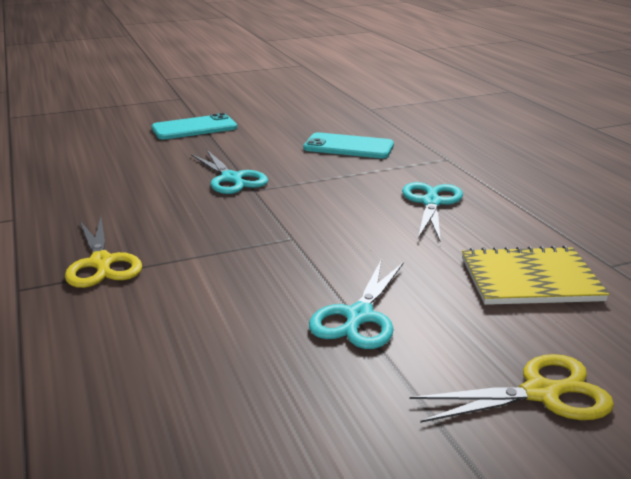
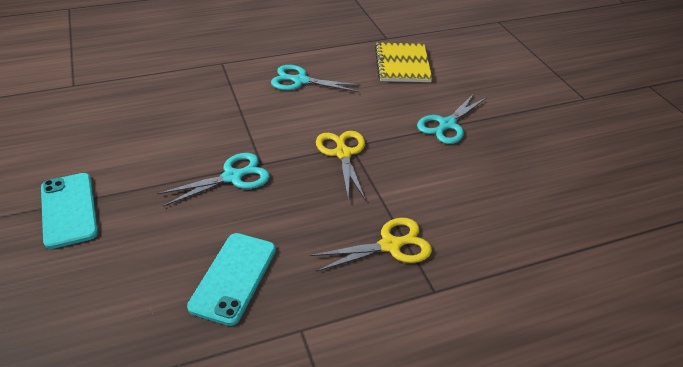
camera: 90 degrees left, 15 degrees up
turquoise phone [303,132,394,158] -> turquoise phone moved to [187,233,276,326]
turquoise scissors [309,259,404,349] -> turquoise scissors turned 105 degrees clockwise [417,93,486,144]
yellow scissors [410,354,614,423] -> yellow scissors moved to [316,131,366,201]

